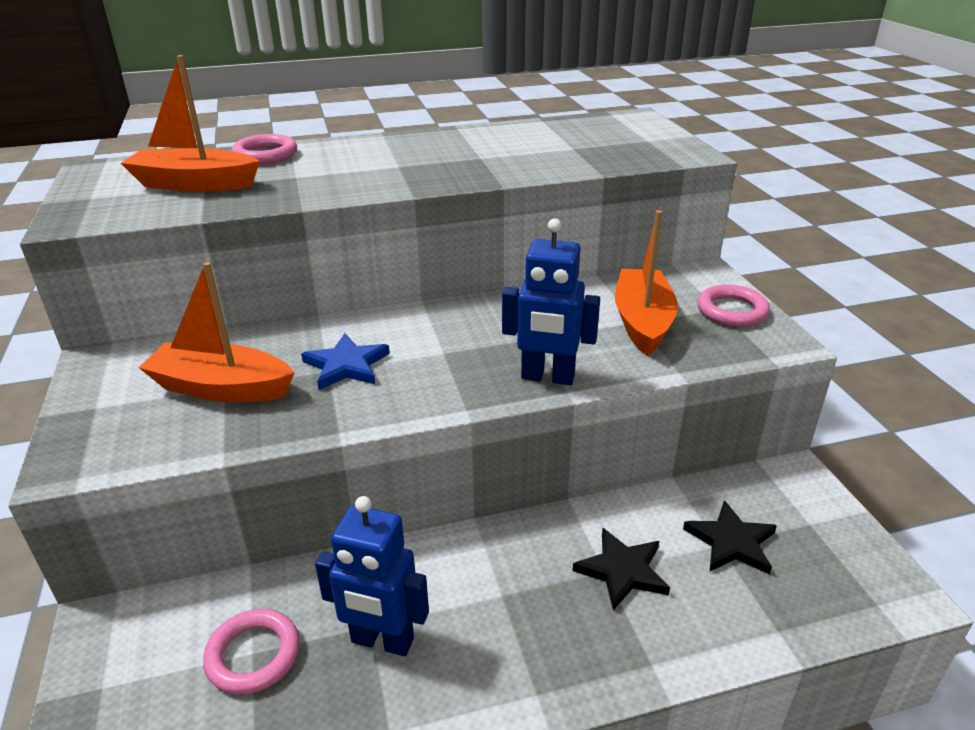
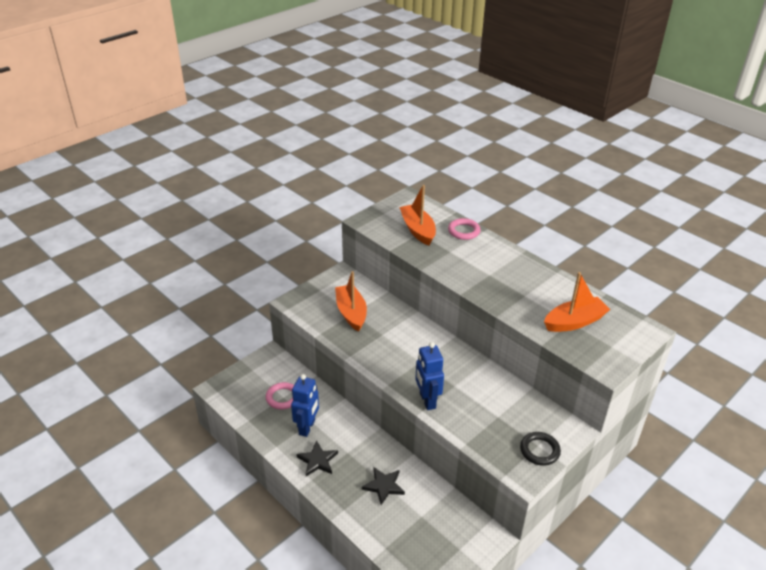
camera: 60 degrees right, 5 degrees up
blue star [301,333,390,390] -> none
blue robot [315,496,429,656] -> blue robot turned 150 degrees counterclockwise [291,374,319,437]
orange boat [615,210,678,356] -> orange boat moved to [544,272,610,332]
black star [683,500,777,575] -> black star moved to [296,440,338,476]
pink ring [697,285,770,327] -> black ring [520,432,561,466]

